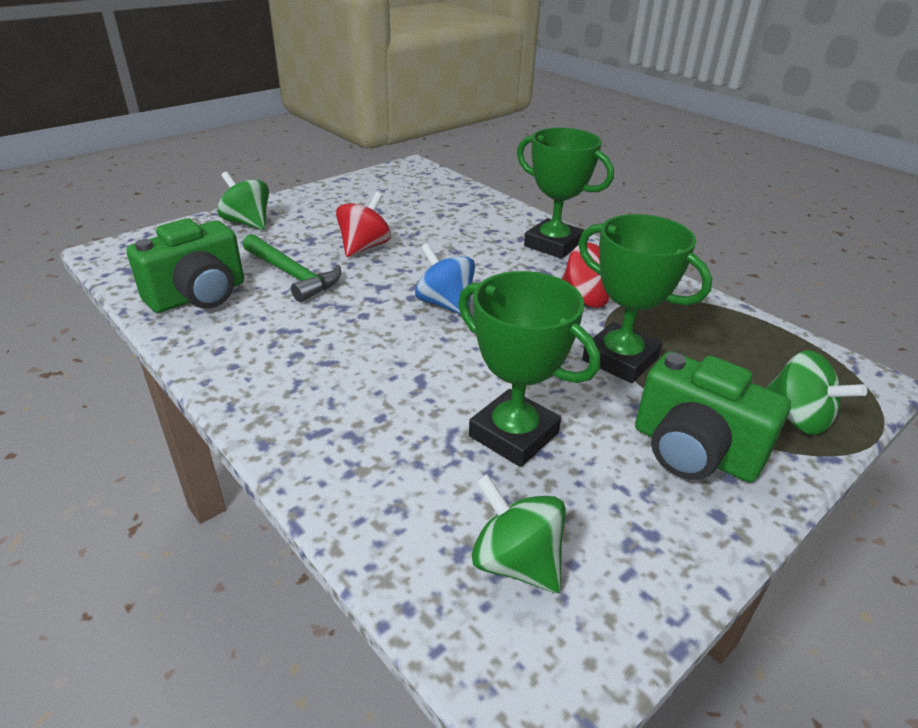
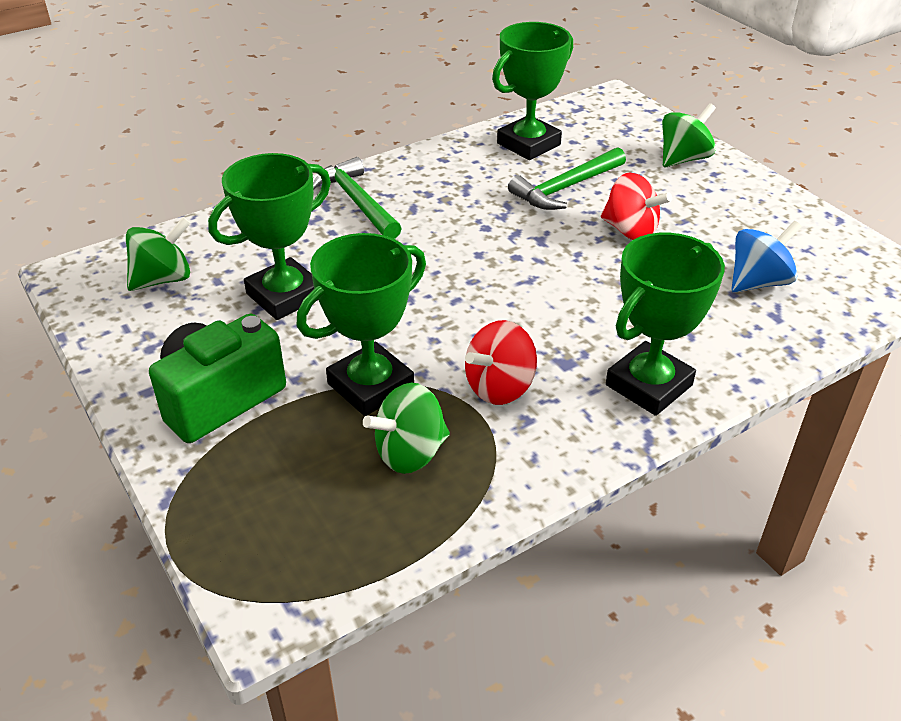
camera: 100 degrees right, 5 degrees up
green camera [126,218,244,313] -> green trophy [492,22,573,160]
blue spinning top [415,243,475,314] -> blue spinning top moved to [732,221,802,293]
green spinning top [766,350,867,435] -> green spinning top moved to [363,383,450,474]
none -> green hammer [313,157,402,239]

